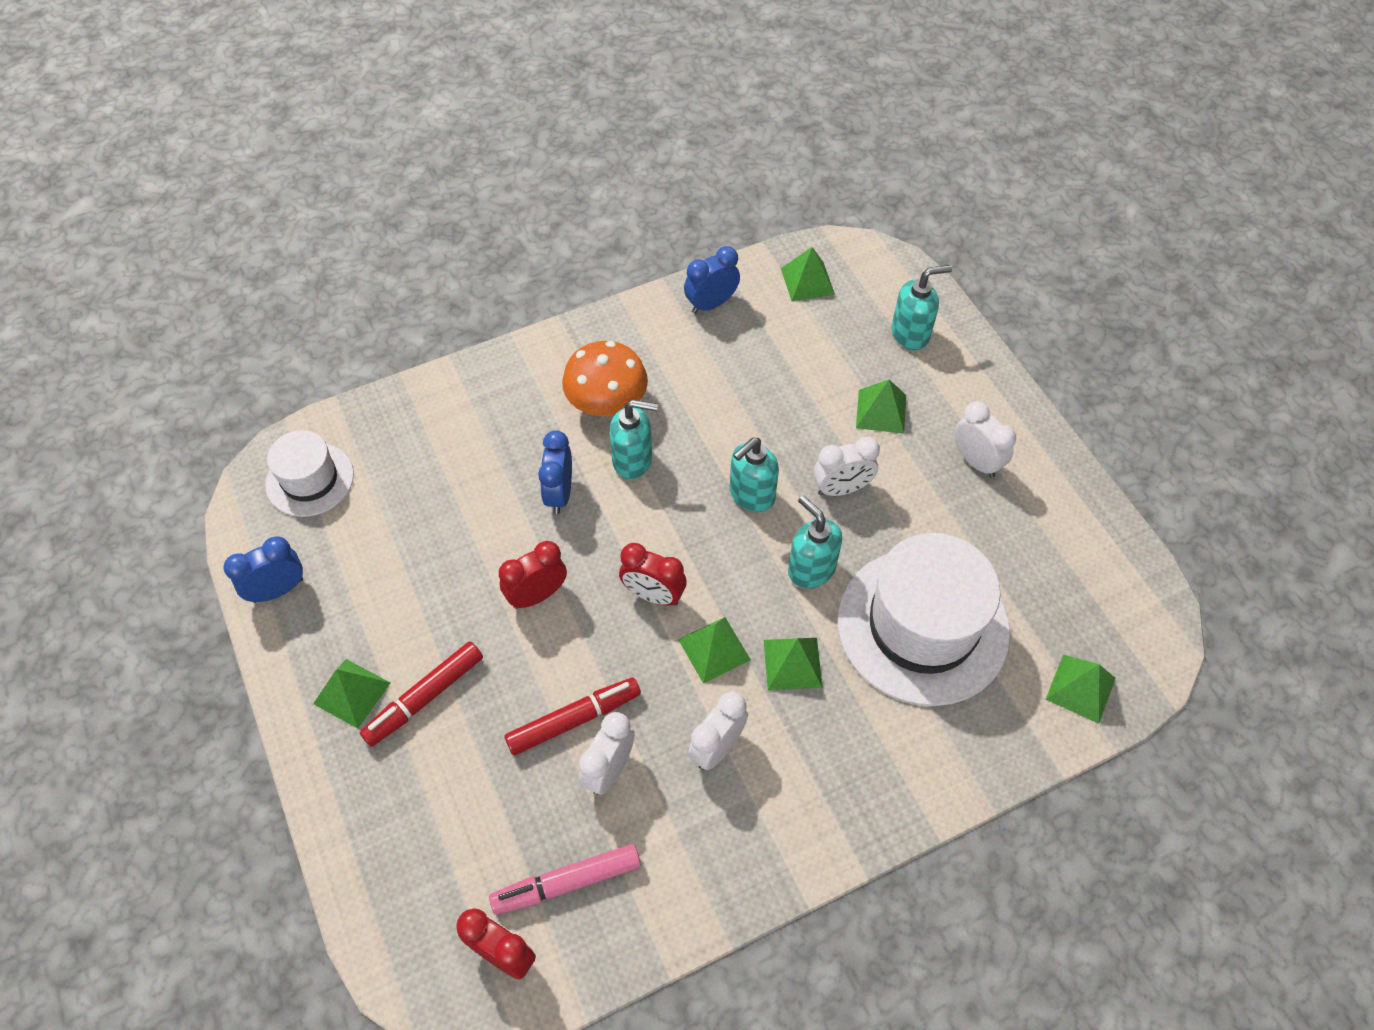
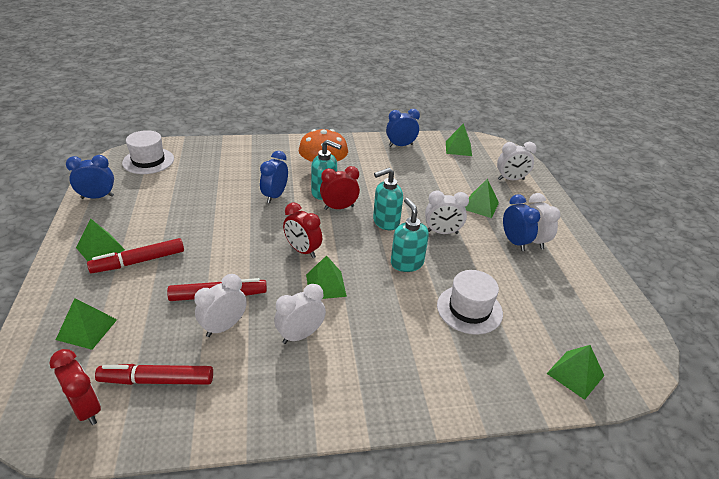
camera: 15 degrees right, 20 degrees down
pink marker [489,844,641,915] -> red marker [95,364,213,385]
red clock [499,541,567,609] -> red clock moved to [320,166,360,210]
green pyramid [764,638,823,690] -> green pyramid moved to [56,298,117,350]
white hat [837,533,1010,706] -> white hat [437,270,503,335], size x0.55
turquoise soap dispenser [891,265,952,350] -> white clock [497,142,537,180]
none -> blue clock [503,194,540,251]

